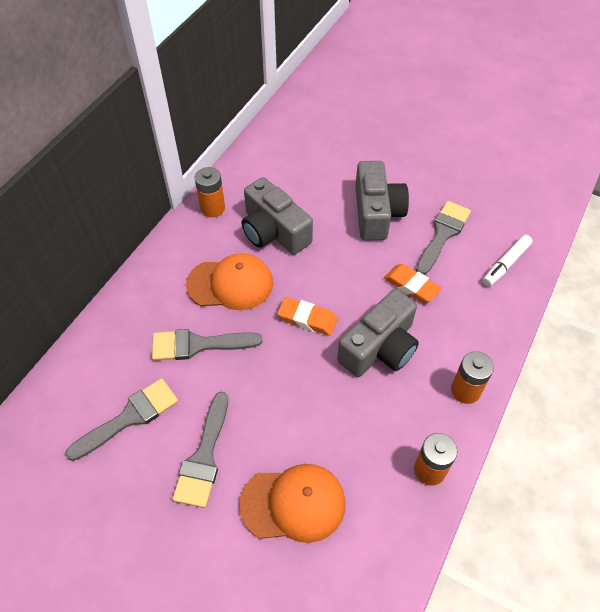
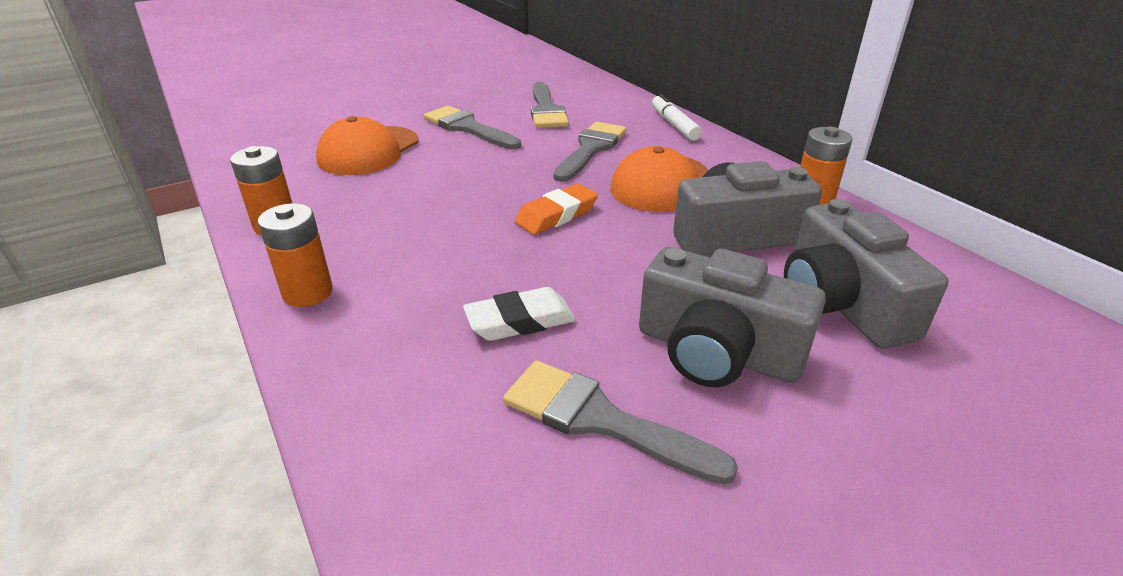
camera: 120 degrees right, 20 degrees down
grey camera [337,289,419,377] -> grey camera moved to [784,199,949,349]
orange eraser [384,264,442,303] -> white eraser [463,287,576,341]
grey brush [416,201,471,275] -> grey brush turned 150 degrees clockwise [503,360,738,484]
white marker [483,235,532,287] -> white marker moved to [652,94,702,141]

